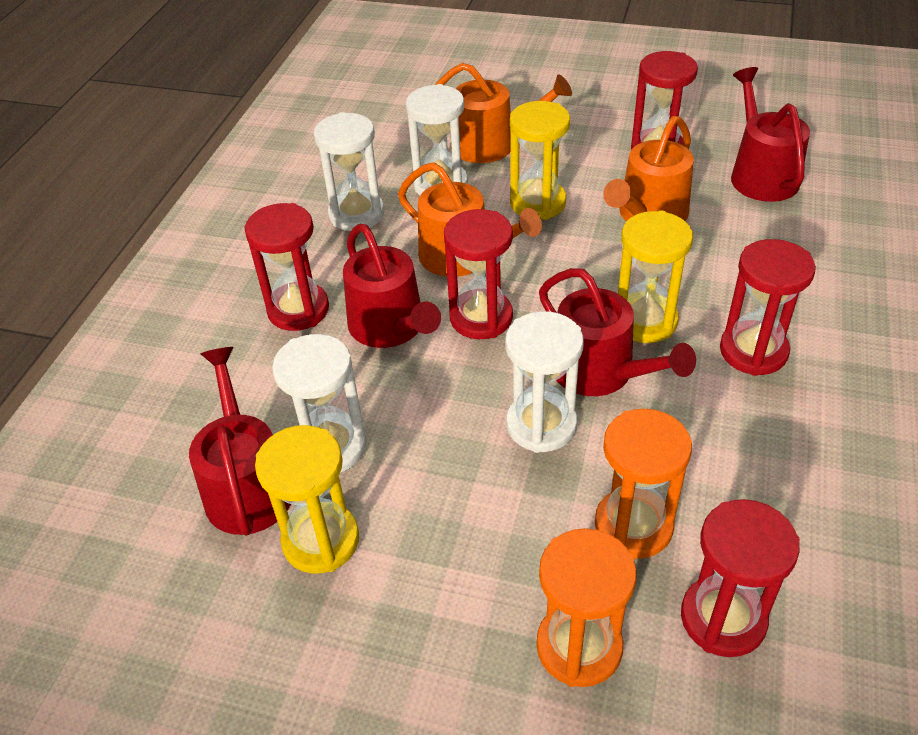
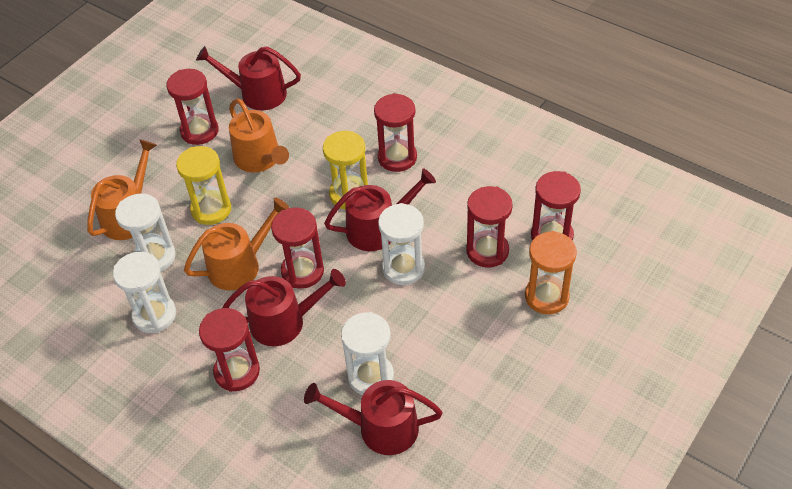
camera: 70 degrees left, 5 degrees up
yellow hourglass [255,425,359,574] -> none
orange hourglass [595,409,692,559] -> red hourglass [466,186,513,268]

